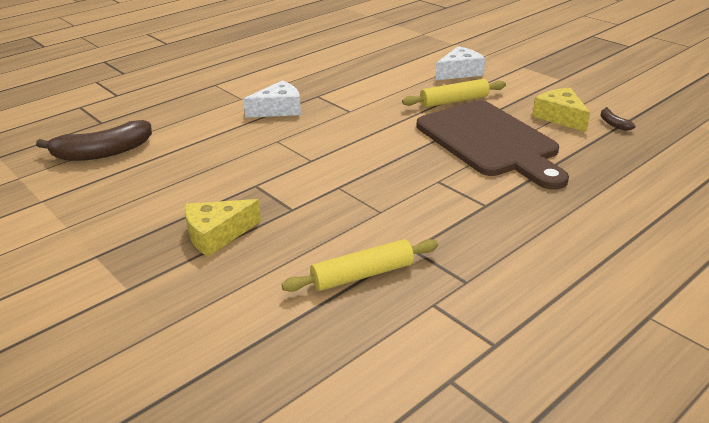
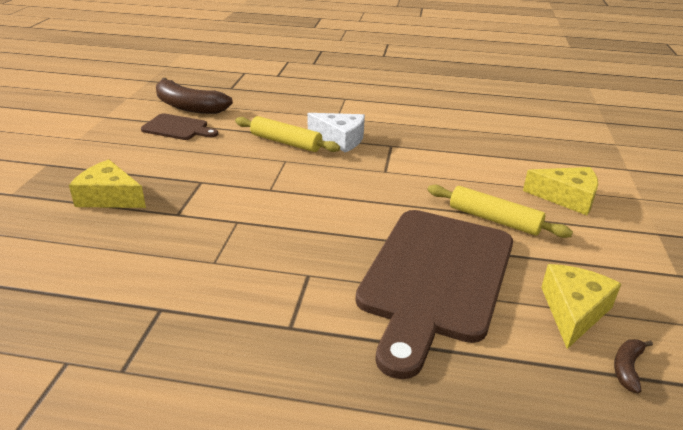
camera: 50 degrees right, 0 degrees up
yellow rolling pin [282,239,438,292] -> yellow rolling pin moved to [235,116,340,152]
white cheese [436,46,485,80] -> yellow cheese [523,167,598,215]
none -> brown cutting board [141,113,218,140]

